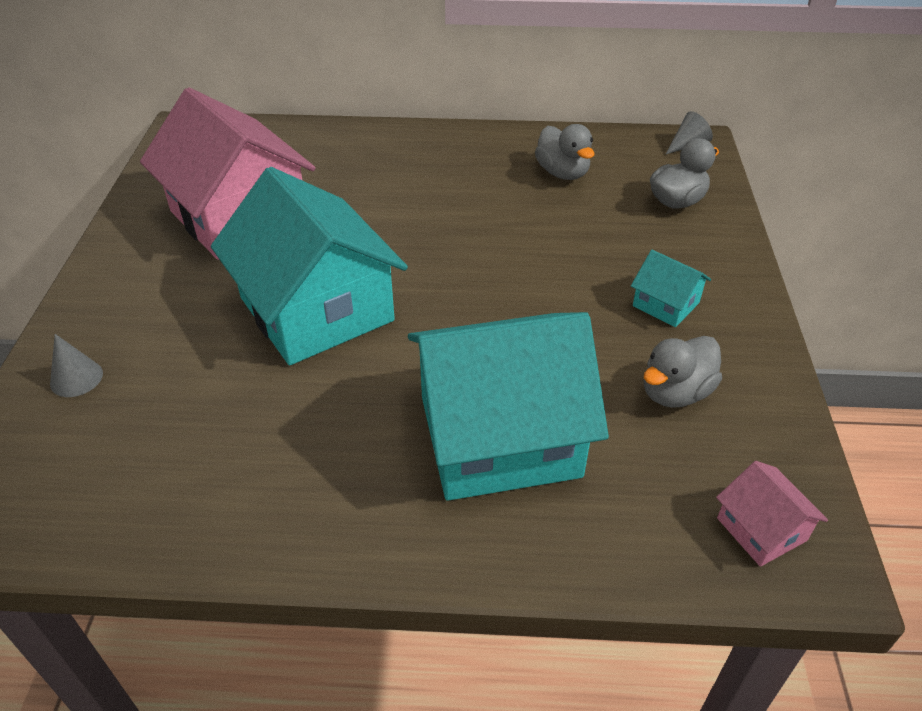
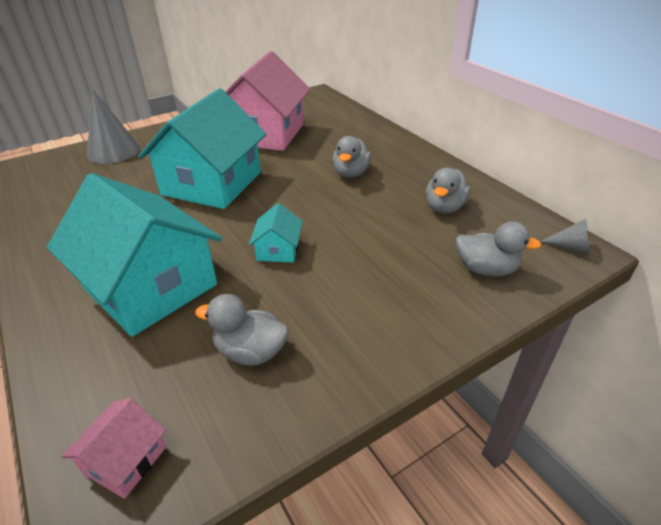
camera: 55 degrees right, 5 degrees down
grey cone [50,334,103,397] -> grey cone [87,89,140,164], size x1.96
turquoise house [631,250,711,327] -> turquoise house moved to [249,203,303,263]
none -> grey duck [333,136,372,178]

